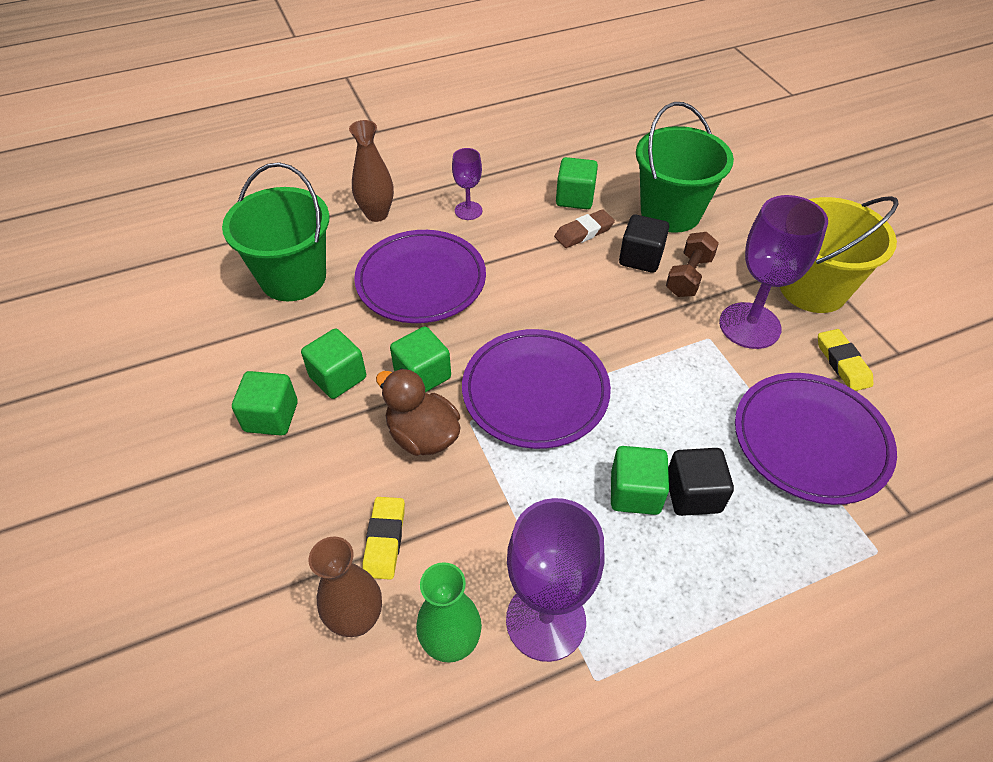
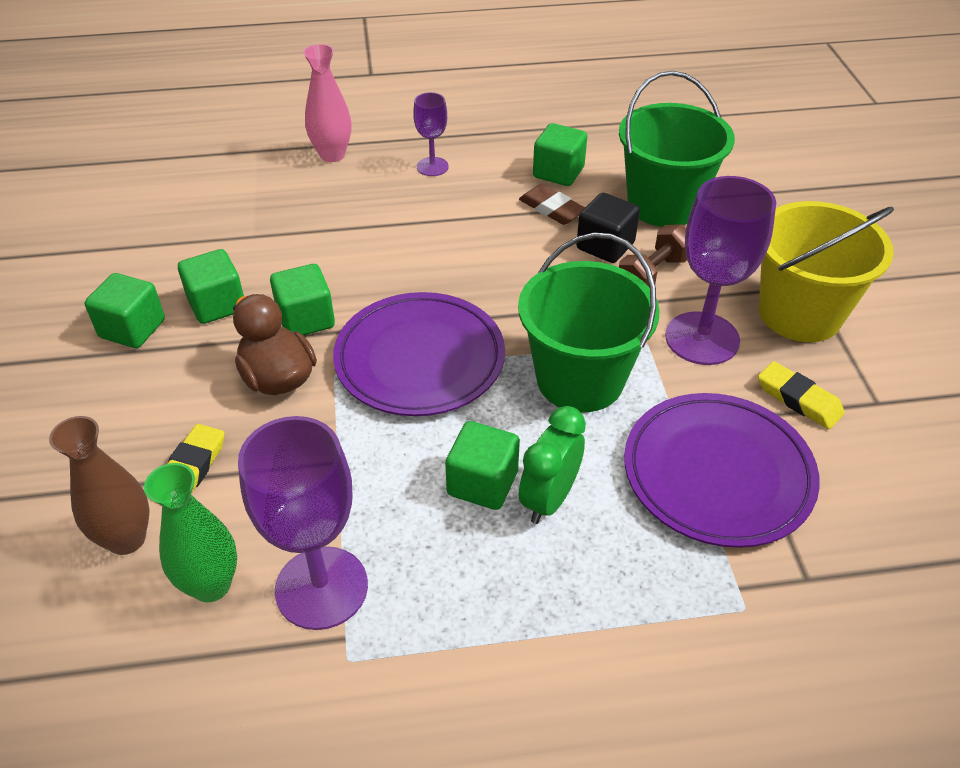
camera: 15 degrees right, 5 degrees down
green bucket [222,162,330,301] -> green bucket moved to [518,232,660,412]
brown vase [349,120,394,222] -> pink vase [303,44,352,162]
purple plate [354,230,486,323] -> none
brown eraser [554,209,615,248] -> brown eraser turned 60 degrees clockwise [519,184,585,225]
black cube [668,448,734,516] -> green clock [519,406,586,524]
yellow eraser [818,329,873,391] -> yellow eraser turned 45 degrees counterclockwise [758,361,845,429]

